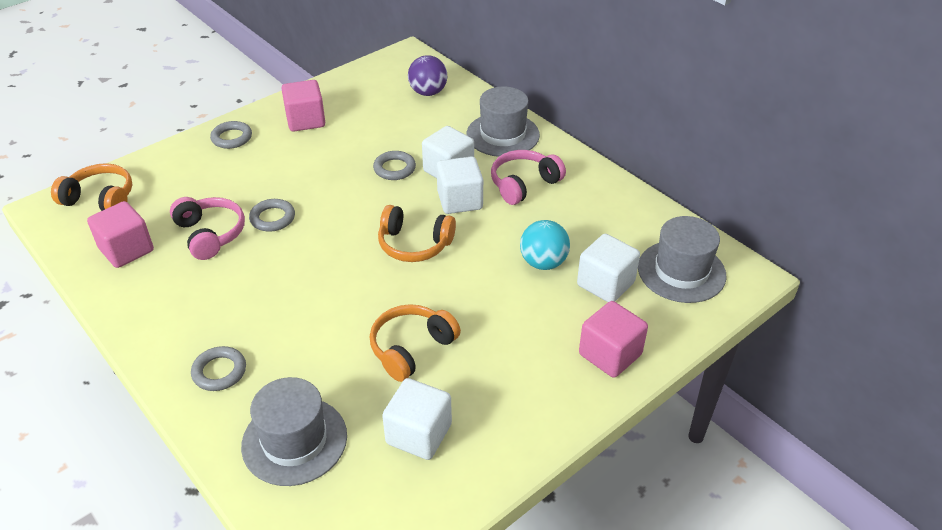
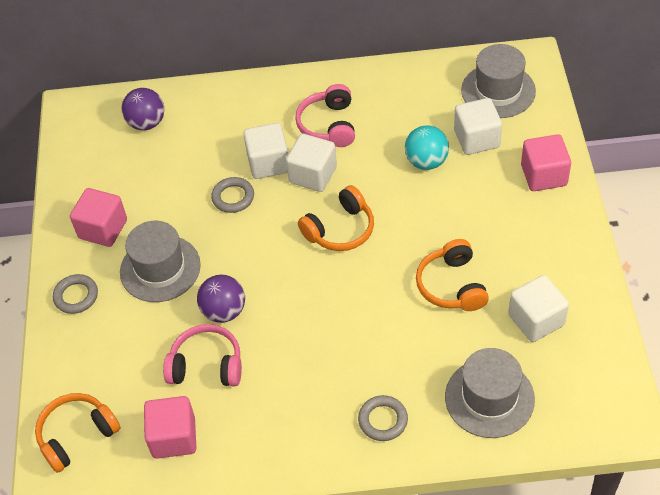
camera: 50 degrees left, 10 degrees up
grey ring [249,199,295,232] -> purple ball [197,275,245,323]
grey hat [466,87,540,157] -> grey hat moved to [120,221,201,302]

